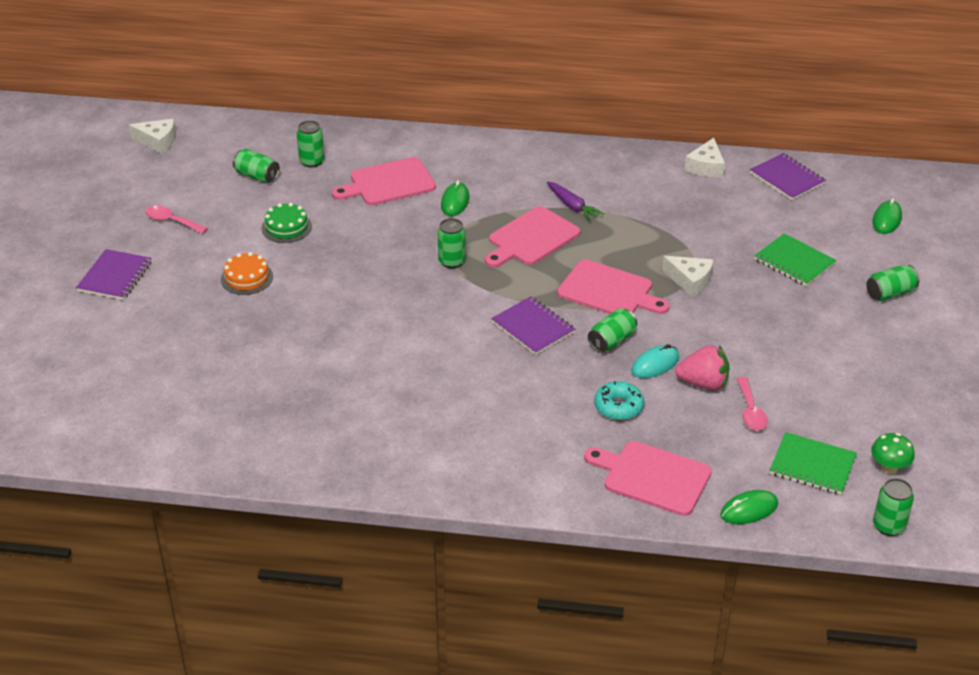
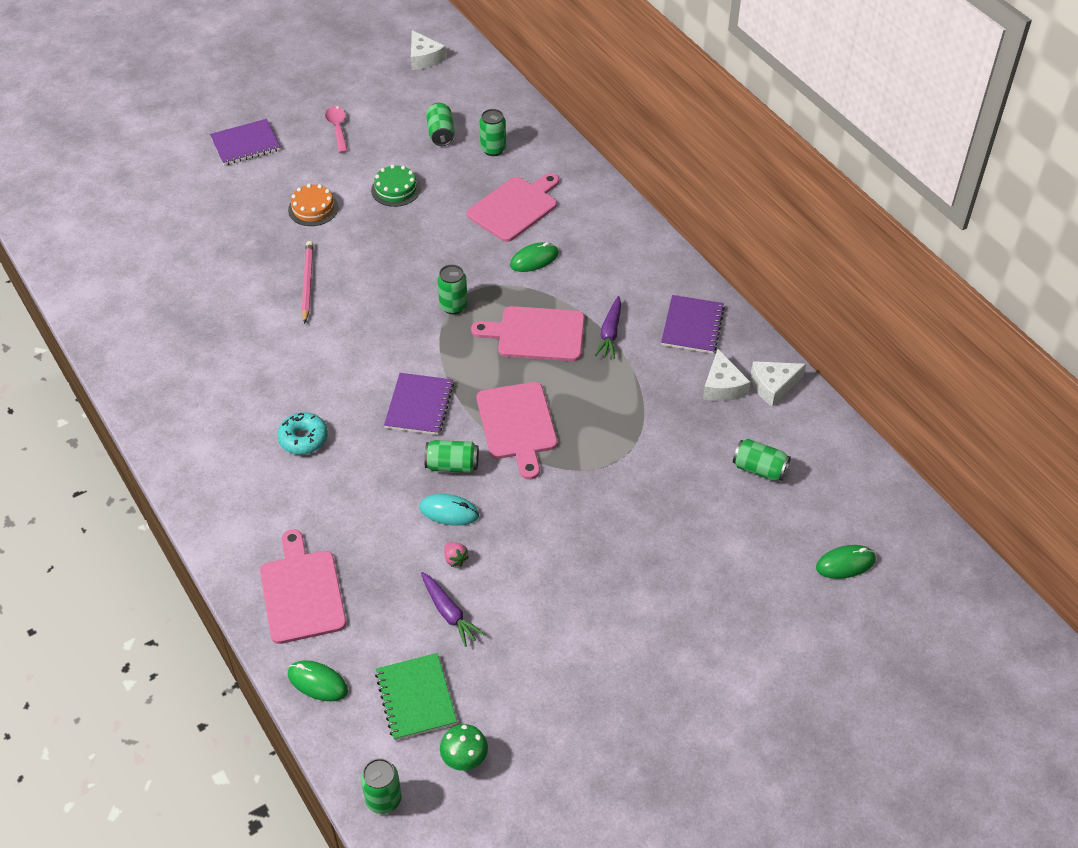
camera: 50 degrees right, 10 degrees up
pink cutting board [332,157,436,205] -> pink cutting board turned 105 degrees clockwise [467,173,559,242]
turquoise donut [594,381,644,420] -> turquoise donut moved to [277,412,328,455]
white cheese [662,256,713,297] -> white cheese moved to [703,349,750,401]
pink strawberry [675,345,730,390] -> pink strawberry [444,542,469,567], size x0.50
pink spoon [737,377,768,431] -> purple carrot [421,572,485,647]
purple notebook [750,153,826,200] -> purple notebook moved to [661,295,725,354]
green notebook [754,233,836,286] -> none
green can [866,265,919,301] -> green can moved to [733,439,791,481]
none -> pink pencil [302,241,313,324]

